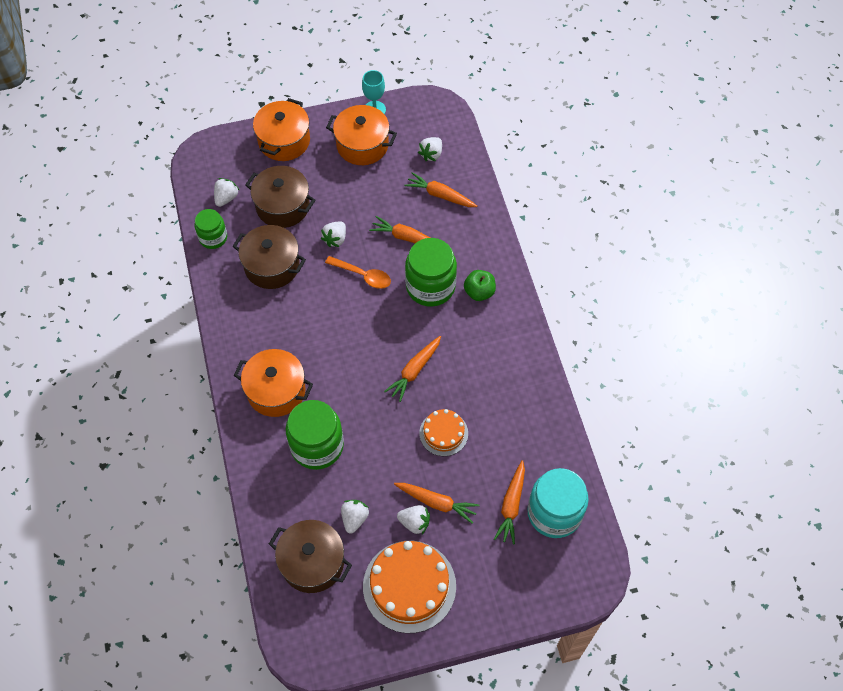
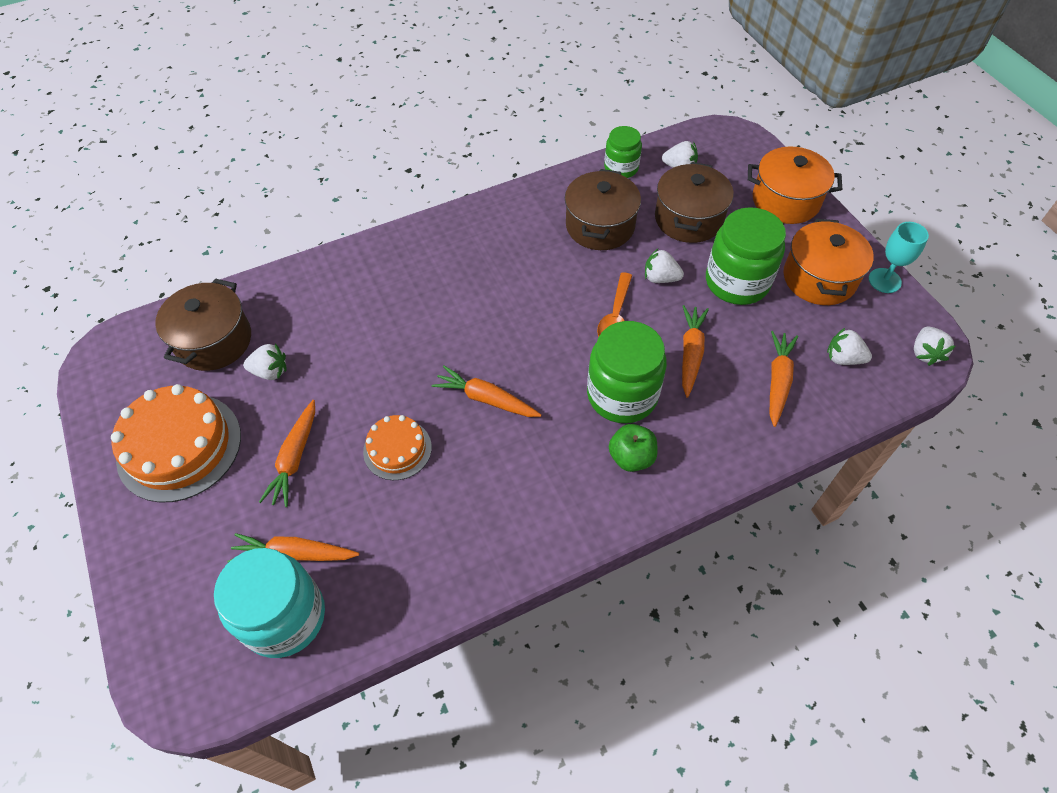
camera: 80 degrees right, 5 degrees down
orange pot [233,349,313,417] -> none
green jar [286,400,344,470] -> green jar moved to [706,207,786,305]
white strawberry [397,505,430,534] -> white strawberry moved to [914,327,955,366]

